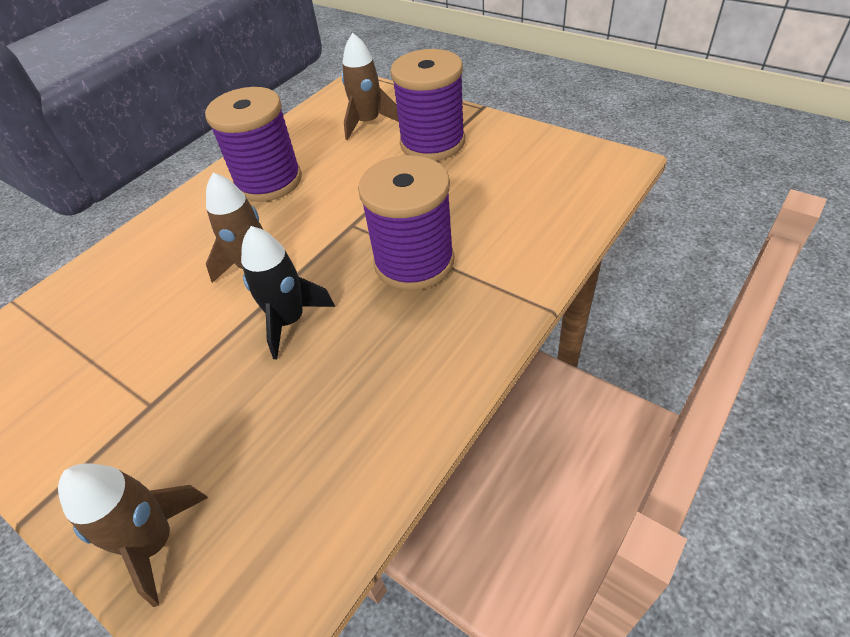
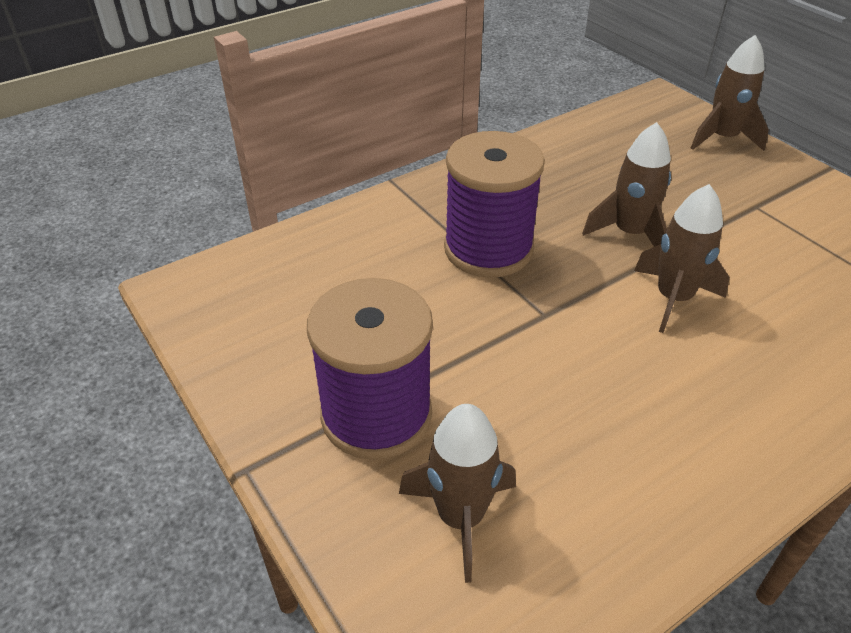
camera: 165 degrees left, 5 degrees down
purple spool [205,87,302,202] -> none
black rocket [241,226,335,359] -> brown rocket [582,122,671,247]

